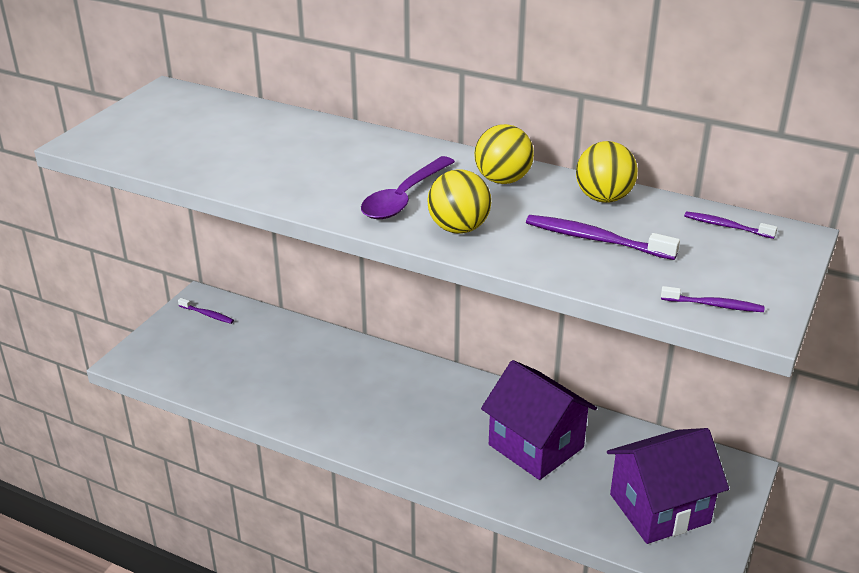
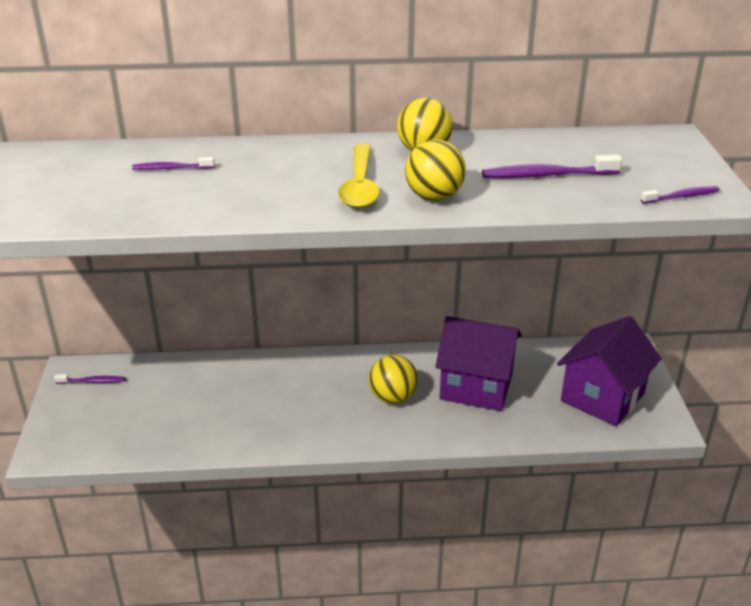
camera: 30 degrees left, 0 degrees up
purple spoon [361,156,455,219] -> yellow spoon [338,144,380,208]
yellow ball [576,141,638,203] -> yellow ball moved to [369,355,418,404]
purple toothbrush [684,211,777,239] -> purple toothbrush moved to [132,157,215,170]

